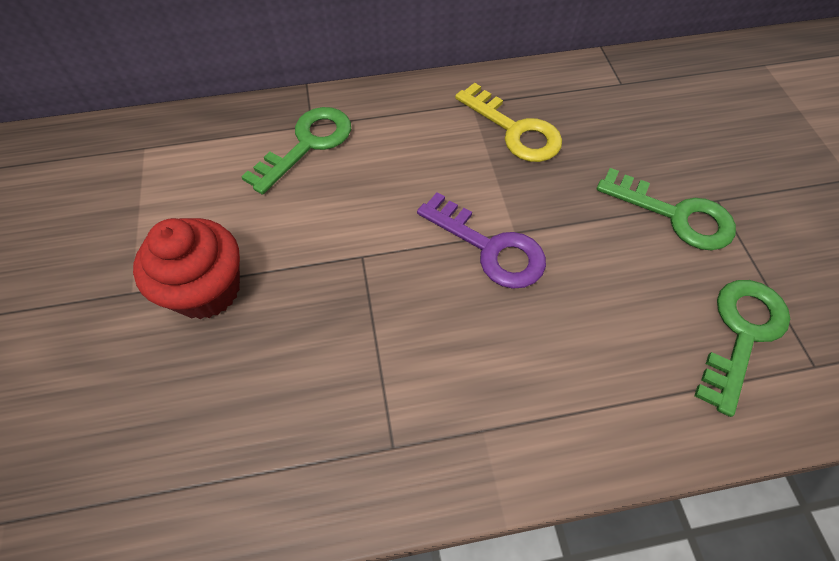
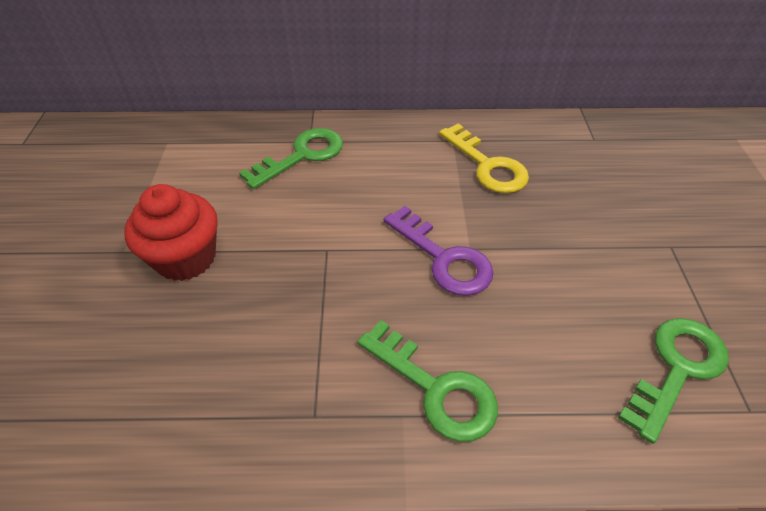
camera: 10 degrees right, 10 degrees down
green key [596,168,736,250] -> green key moved to [358,320,498,442]

